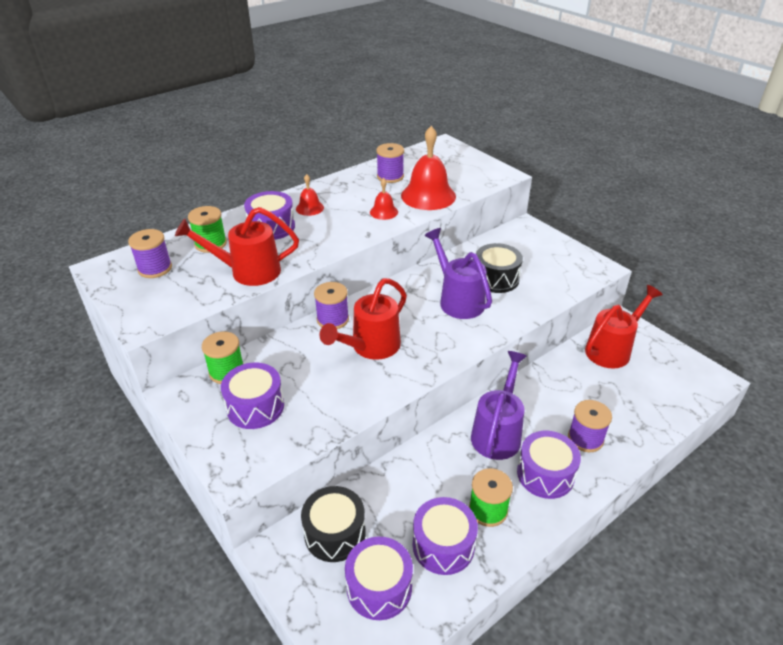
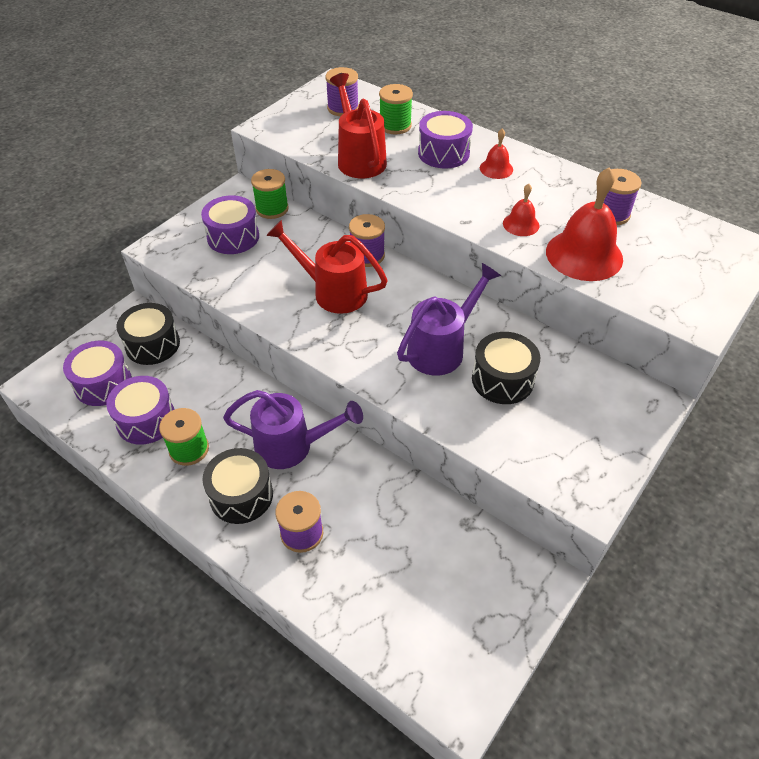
camera: 75 degrees right, 10 degrees up
purple drum [517,431,581,499] -> black drum [202,448,273,524]
red watering can [585,285,663,369] -> none

